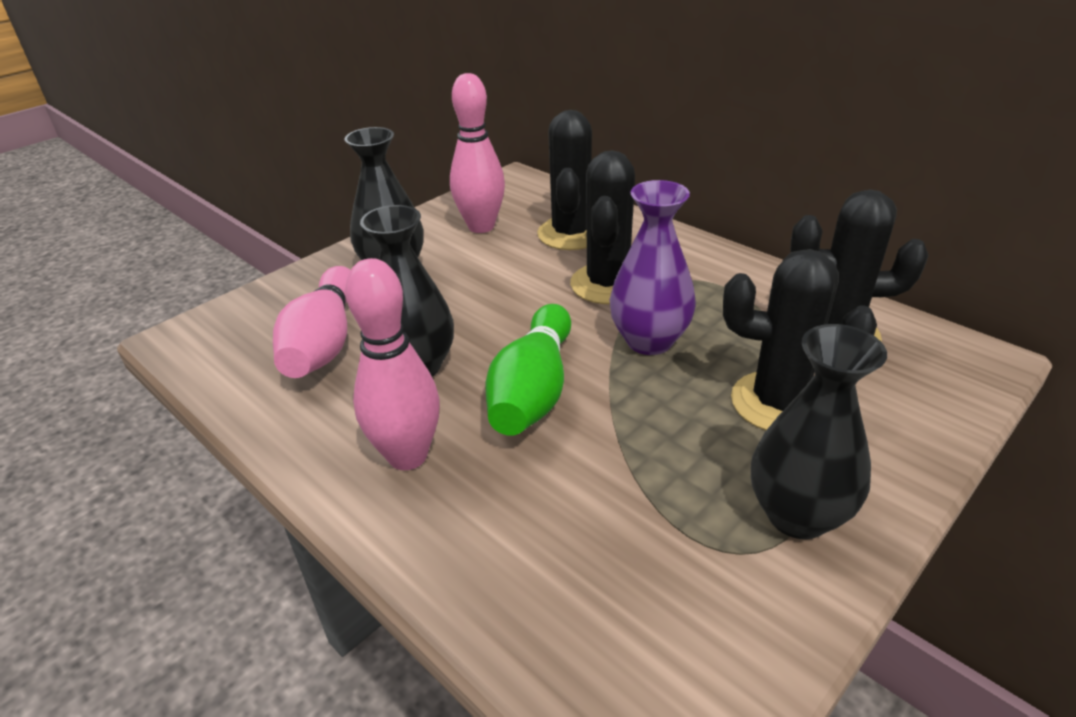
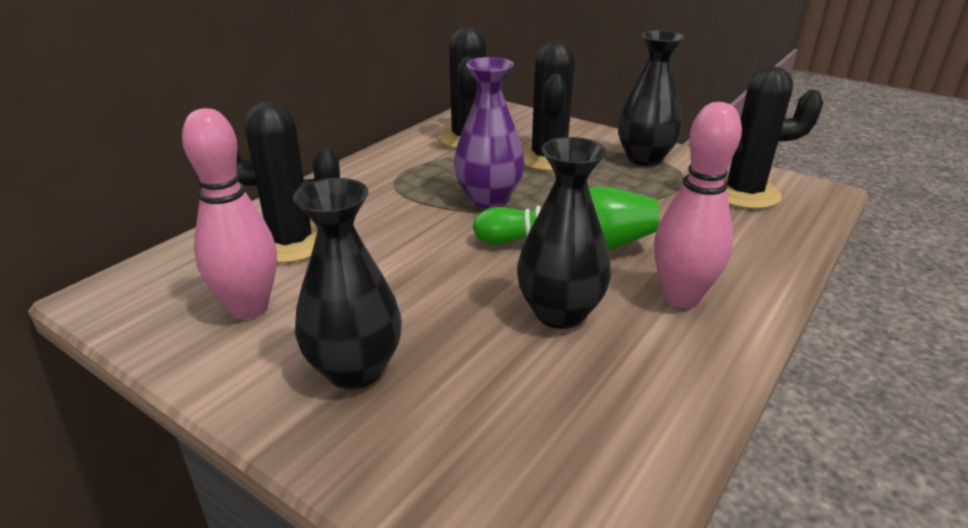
camera: 100 degrees left, 5 degrees down
pink bowling pin [273,266,351,378] -> none
black cactus [570,150,635,304] -> black cactus moved to [724,66,823,209]

